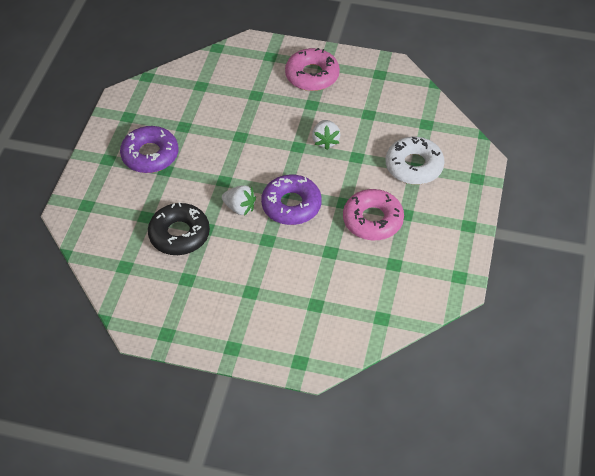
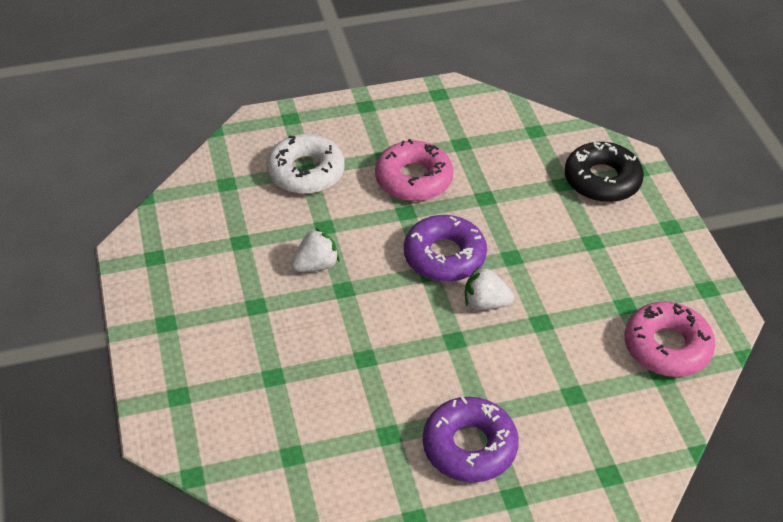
camera: 120 degrees left, 5 degrees down
black donut [148,202,210,255] -> black donut moved to [565,142,644,202]
white strawberry [222,185,256,216] -> white strawberry turned 75 degrees counterclockwise [465,266,514,310]
pink donut [285,48,340,91] -> pink donut moved to [625,302,715,377]

